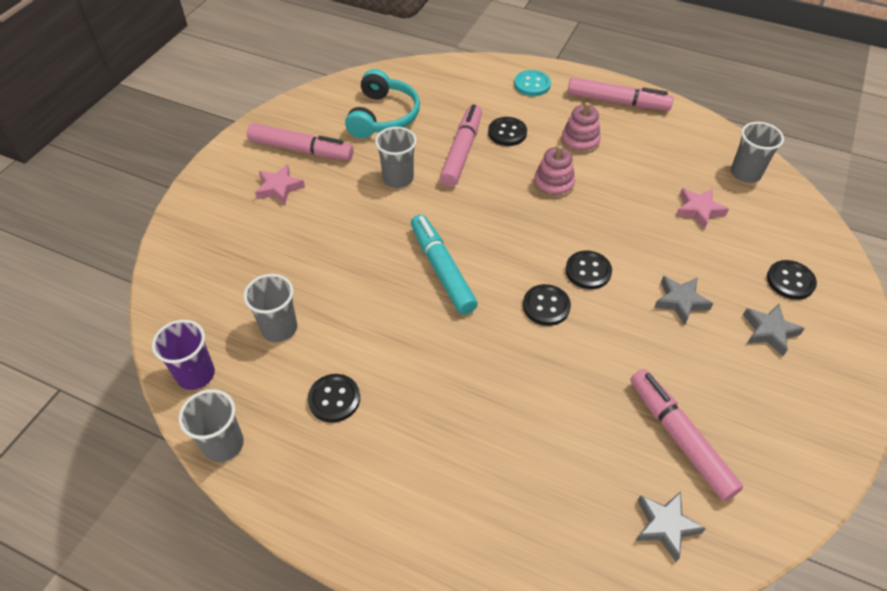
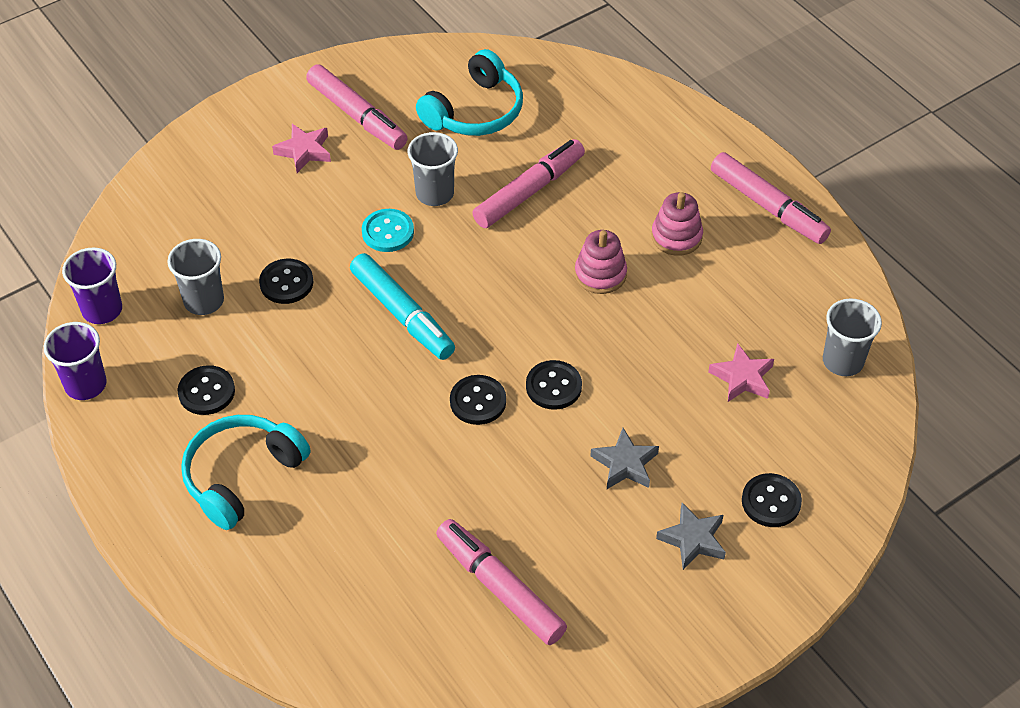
camera: 30 degrees right, 0 degrees up
grey cup [179,389,244,462] -> purple cup [44,322,107,400]
turquoise marker [411,214,478,315] -> turquoise marker turned 135 degrees clockwise [350,253,455,360]
black button [488,117,527,146] -> black button moved to [259,259,313,304]
turquoise button [514,70,551,96] -> turquoise button moved to [362,209,414,252]
pink marker [630,369,743,501] -> pink marker turned 45 degrees counterclockwise [436,519,567,645]
grey star [635,491,706,562] -> none
none -> turquoise headphones [181,415,310,530]

